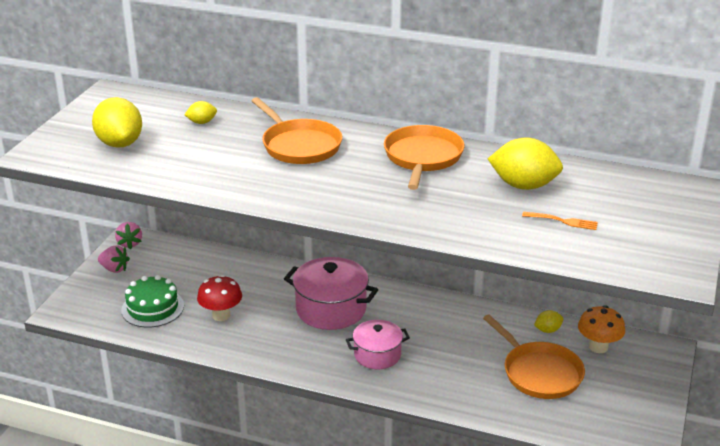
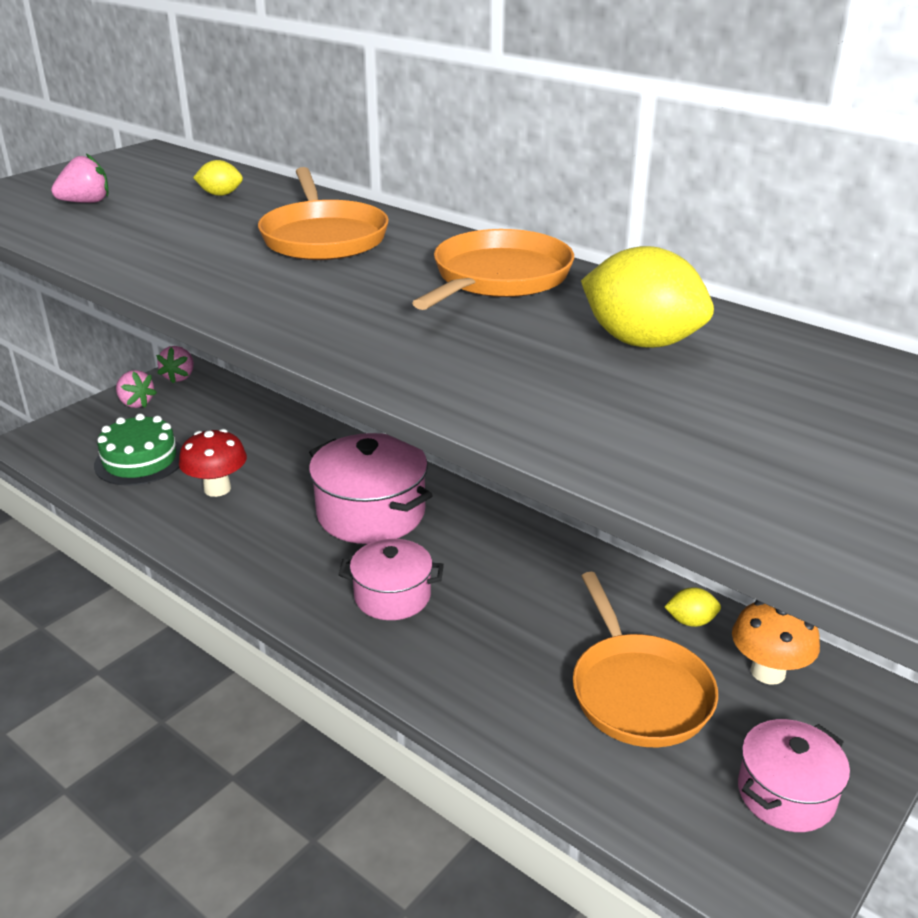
camera: 20 degrees right, 0 degrees up
yellow lemon [92,97,142,148] -> pink strawberry [51,153,109,203]
orange fork [522,212,598,230] -> none
none -> pink pot [738,719,850,832]

